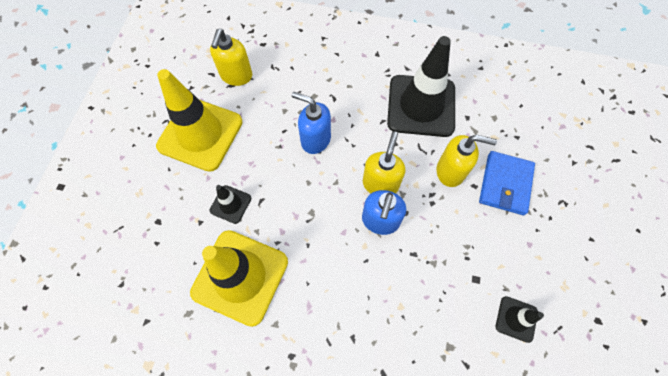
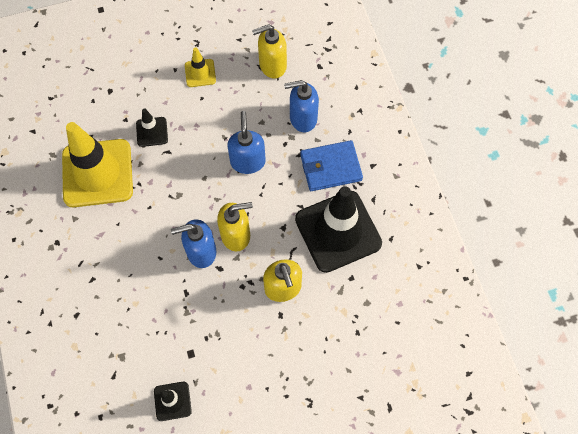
camera: 60 degrees right, 0 degrees up
yellow traffic cone [156,69,243,172] -> yellow traffic cone [185,47,216,87], size x0.46
blue wallet [479,151,535,215] -> blue wallet moved to [300,140,363,191]
none -> blue soap dispenser [284,80,319,132]

